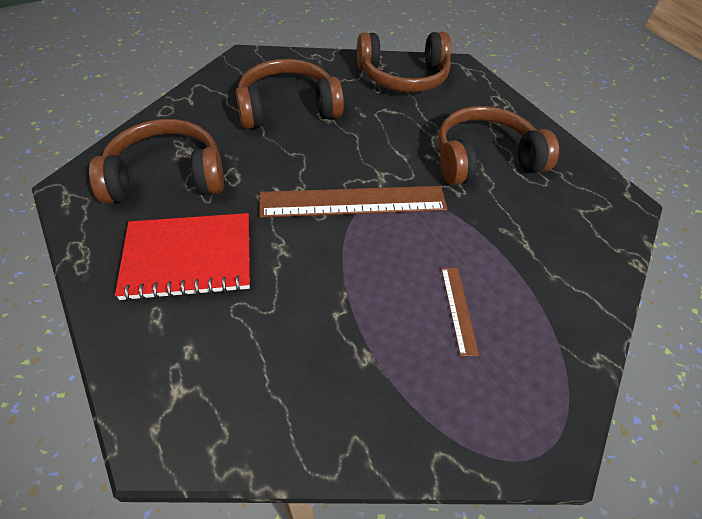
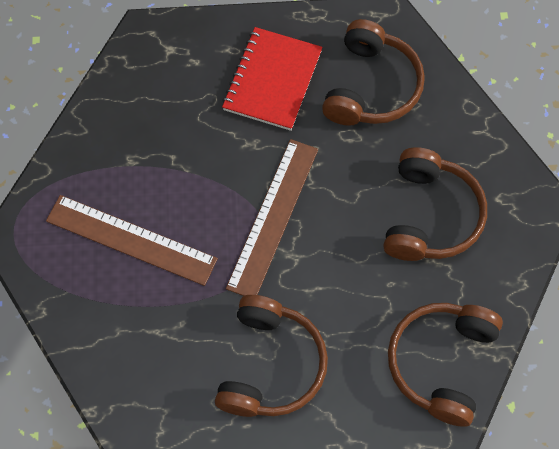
camera: 120 degrees right, 15 degrees up
brown ruler [441,268,479,356] -> brown ruler [46,195,218,286], size x2.14

